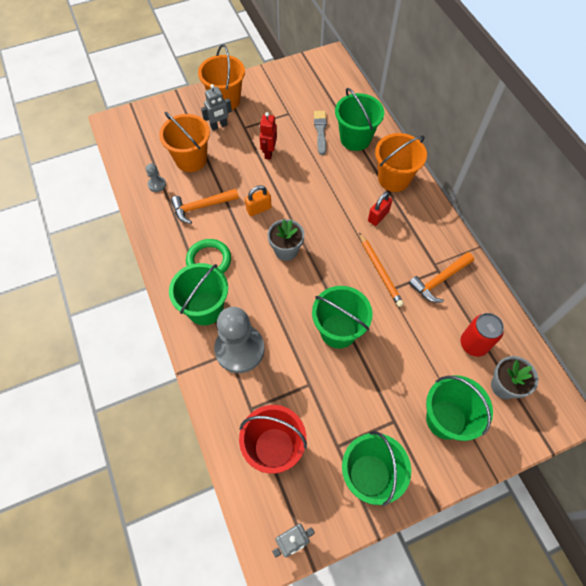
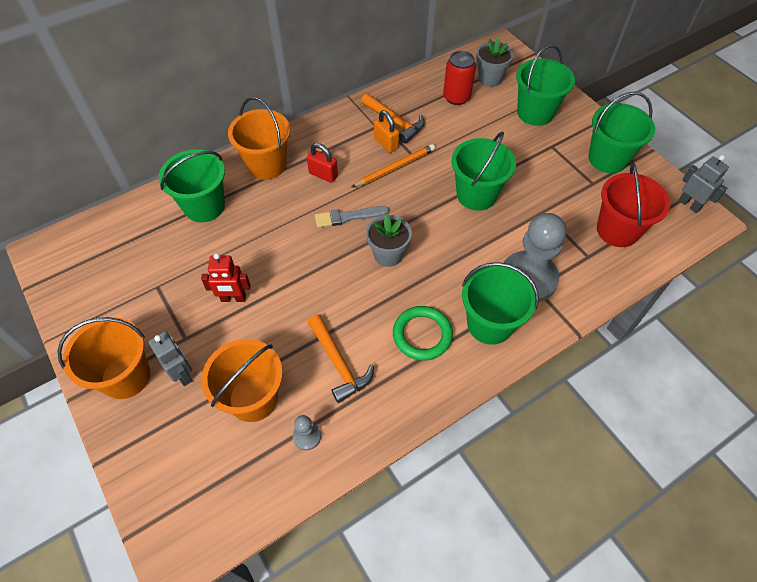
camera: 100 degrees left, 5 degrees down
orange padlock [245,185,272,216] -> orange padlock moved to [374,110,399,153]
grey brush [314,111,327,155] -> grey brush moved to [315,206,389,228]

